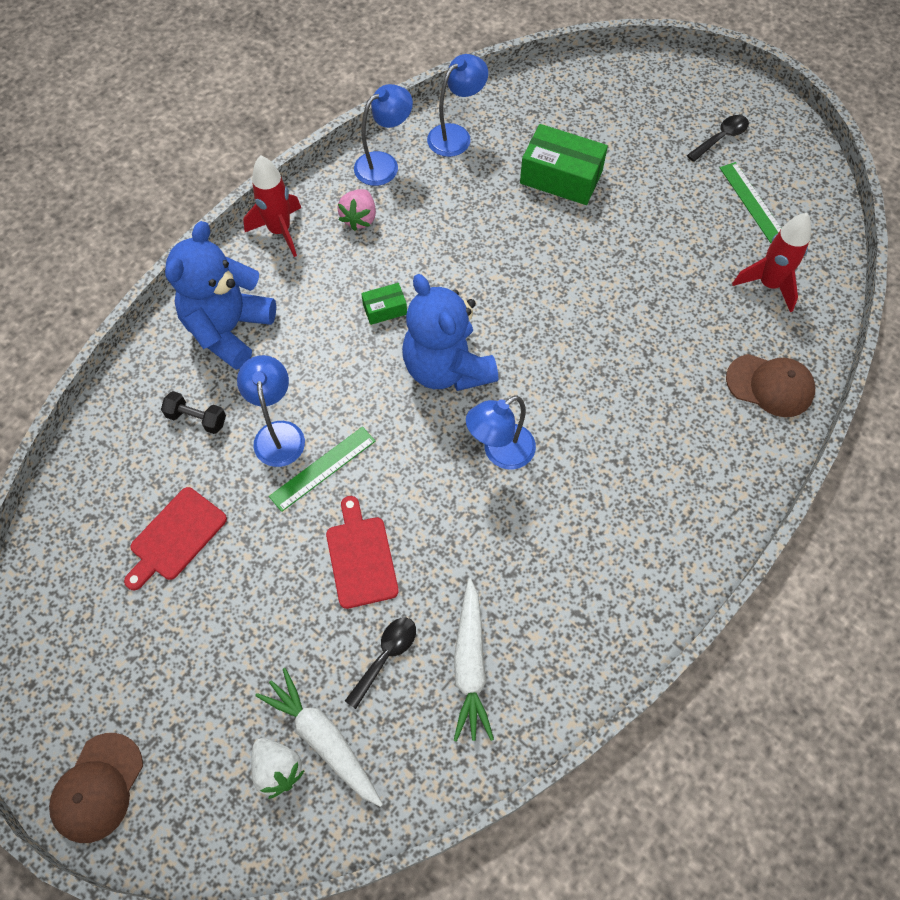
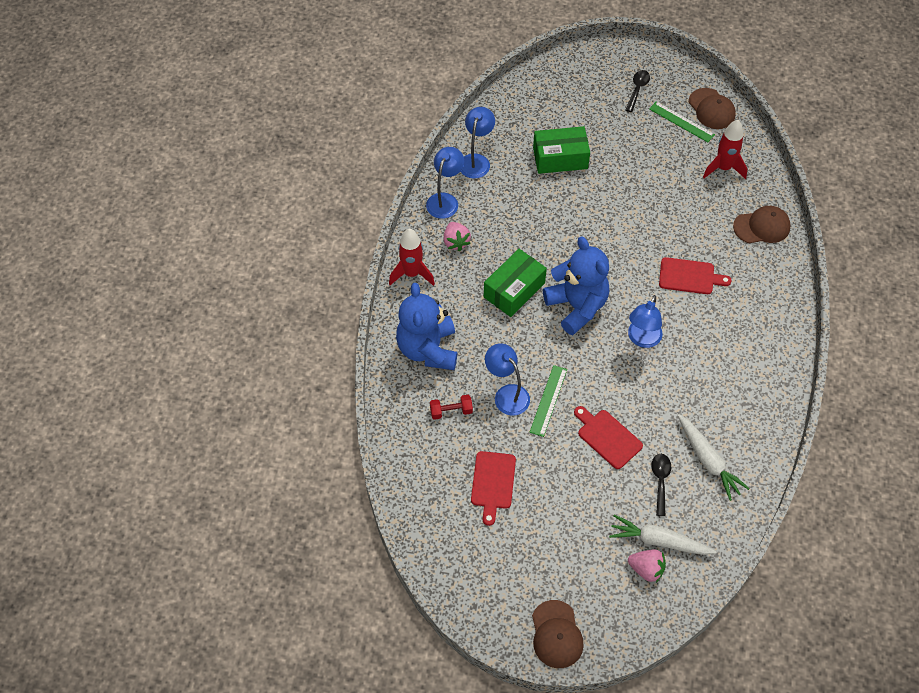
camera: 30 degrees left, 5 degrees down
black dumbbell [161,391,226,434] -> red dumbbell [430,395,473,420]
white strawberry [251,738,305,799] -> pink strawberry [628,550,666,583]
green box [361,283,407,325] -> green box [484,249,547,317], size x1.98
blue teddy bear [402,274,499,391] -> blue teddy bear turned 150 degrees counterclockwise [543,237,609,335]
none -> red cutting board [659,257,732,294]
none -> brown cap [689,88,736,129]

